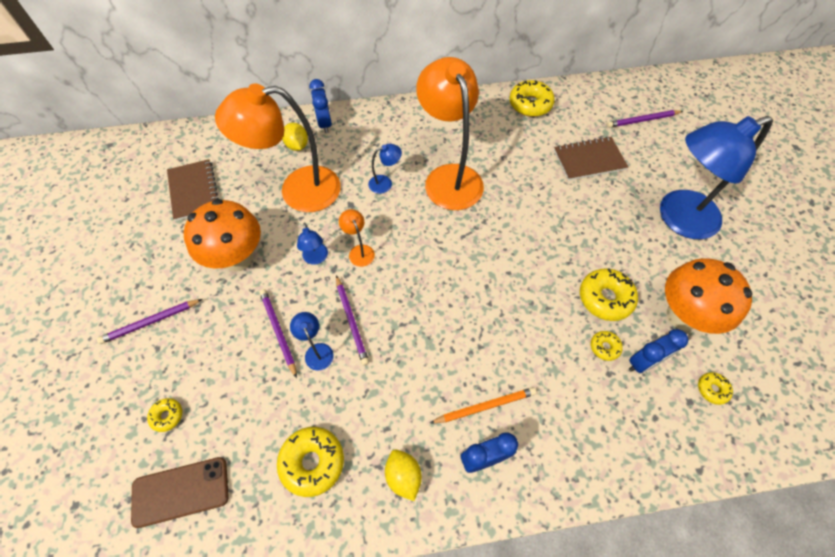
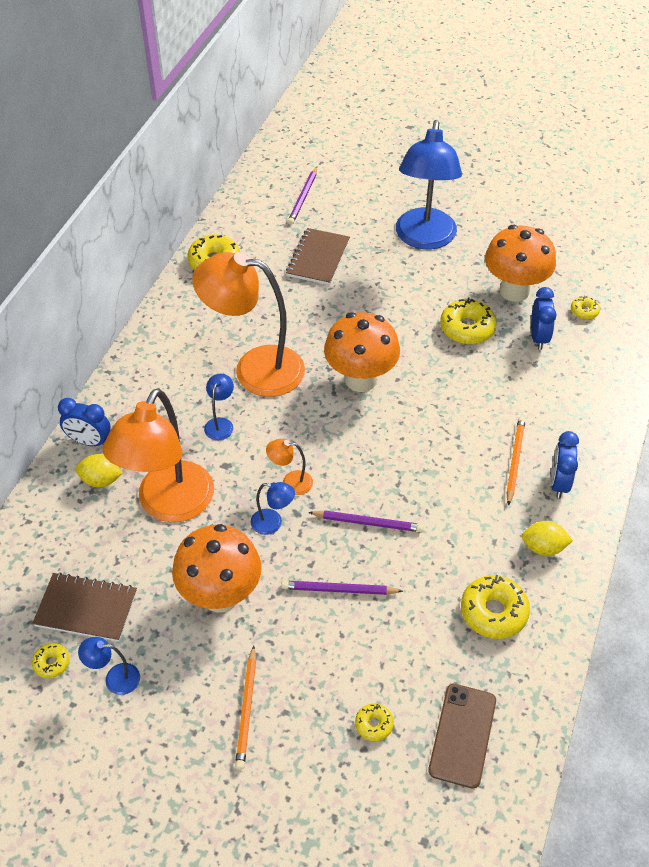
camera: 60 degrees left, 10 degrees down
purple pencil [97,299,202,344] -> orange pencil [235,645,256,770]
blue lamp [290,312,334,370] -> blue lamp moved to [78,637,140,695]
yellow donut [591,331,623,361] -> yellow donut moved to [32,643,70,678]
none -> orange mushroom [324,312,400,392]

